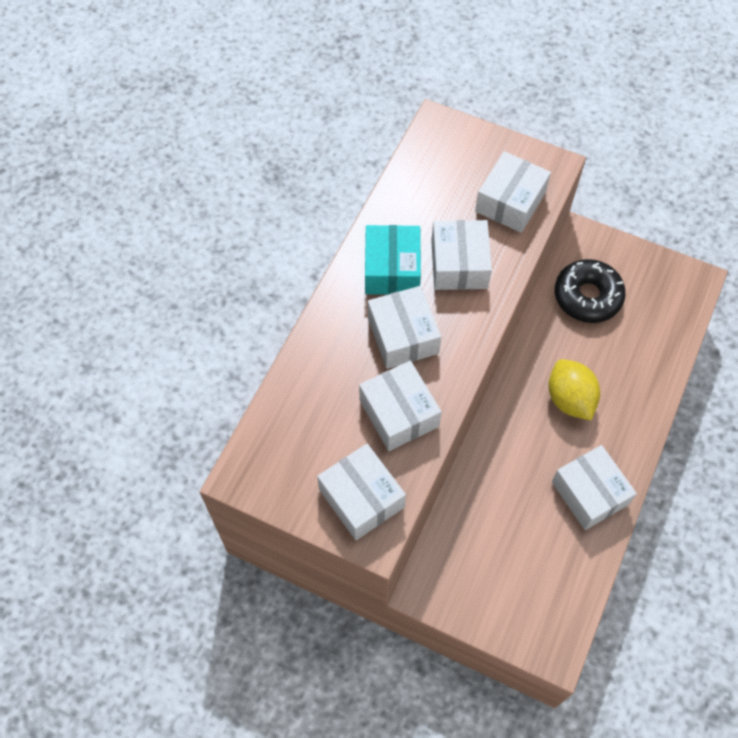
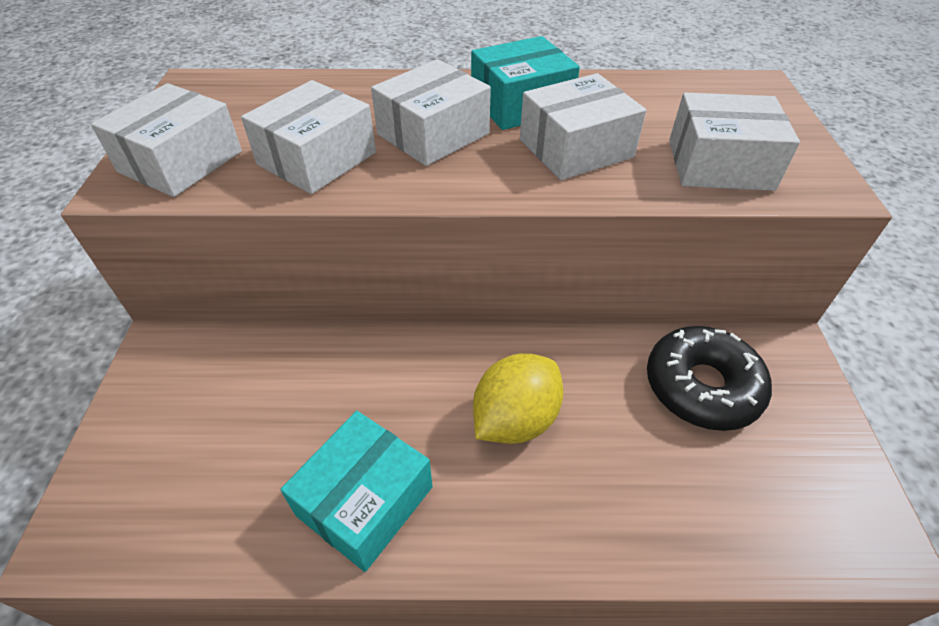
camera: 65 degrees right, 15 degrees down
white box [552,445,637,530] -> turquoise box [280,411,433,572]

